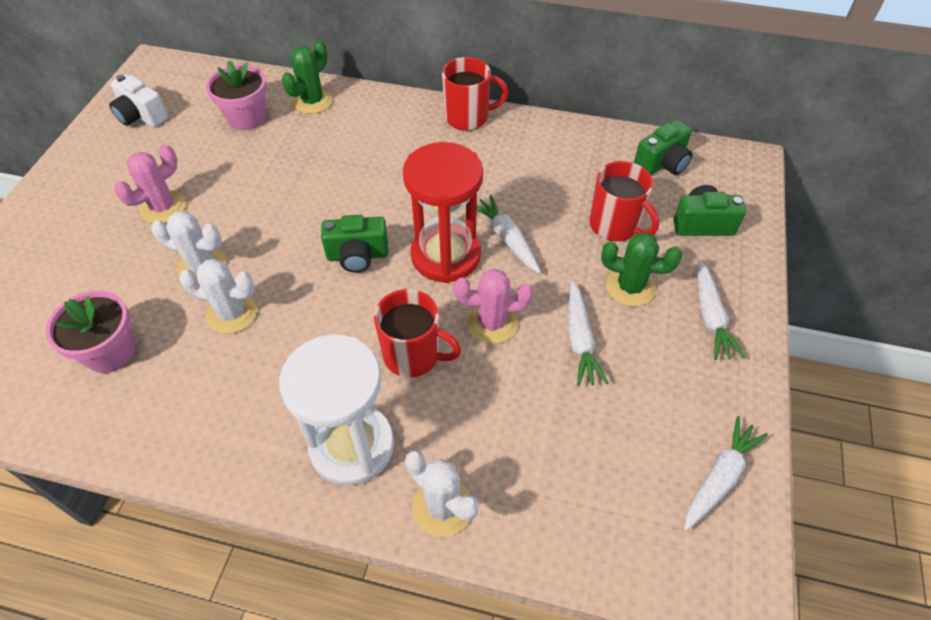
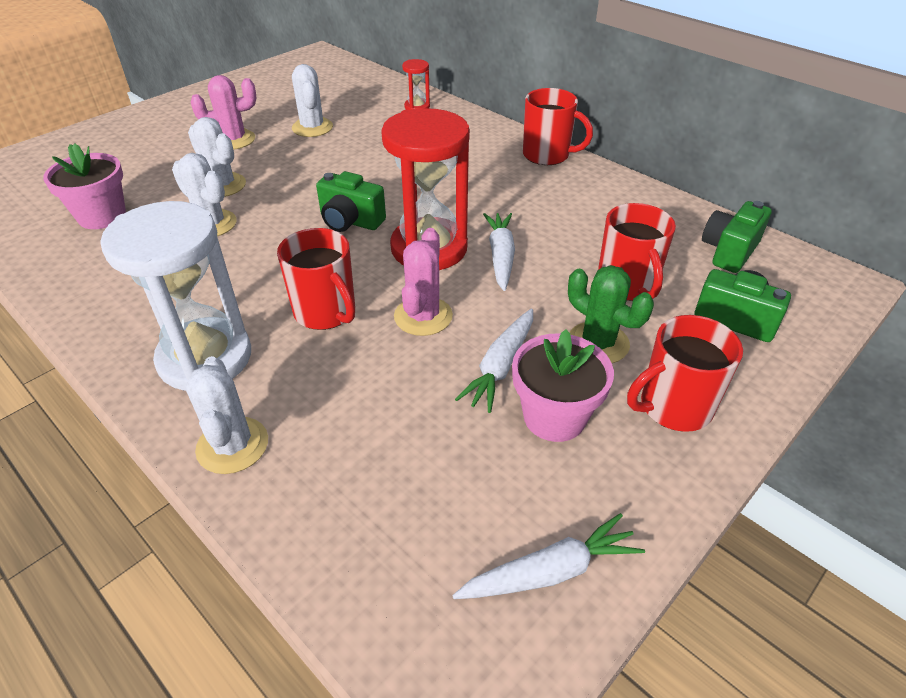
camera: 30 degrees right, 10 degrees down
white camera [109,74,168,127] -> none
pink flower pot [206,60,267,130] -> pink flower pot moved to [512,330,614,442]
green cactus [282,40,332,114] -> red hourglass [402,59,430,110]
pink cactus [454,269,533,344] -> pink cactus turned 75 degrees clockwise [394,228,453,336]
green camera [634,120,693,175] -> green camera turned 135 degrees clockwise [702,201,772,273]
white carrot [697,260,745,360] -> red mug [627,315,743,432]
none -> white cactus [292,64,333,137]

